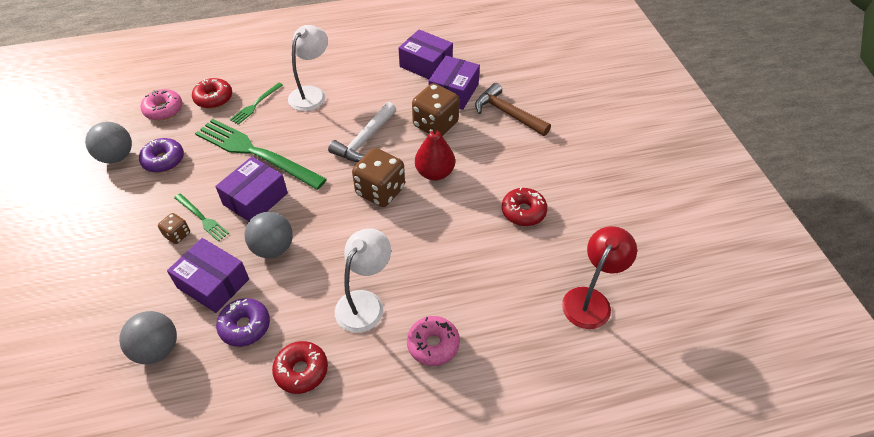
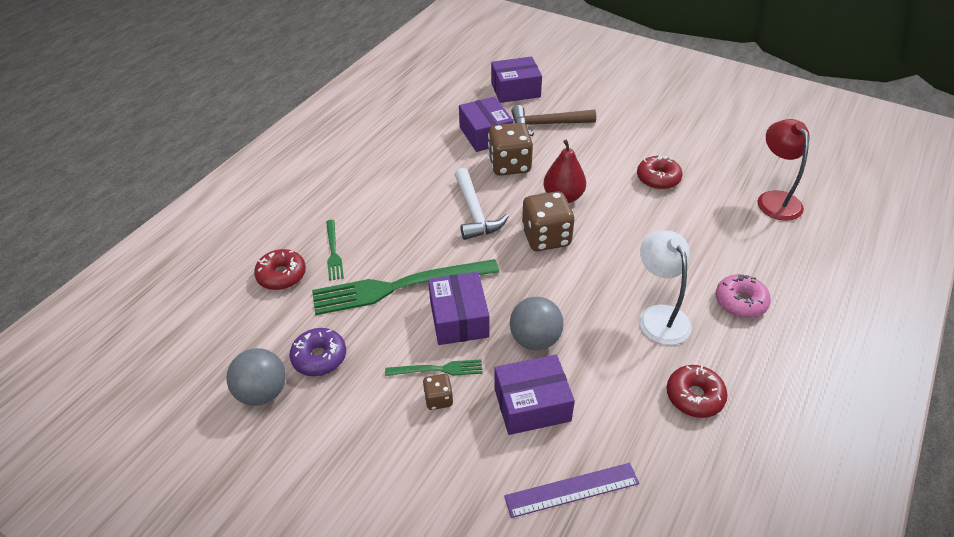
camera: 45 degrees left, 5 degrees down
grey ball [119,311,177,364] -> purple ruler [504,463,639,518]
pink donut [140,89,182,120] -> none
purple donut [216,298,270,347] -> none
white lamp [288,25,328,111] -> none
purple box [399,29,453,79] -> purple box moved to [491,56,542,103]

